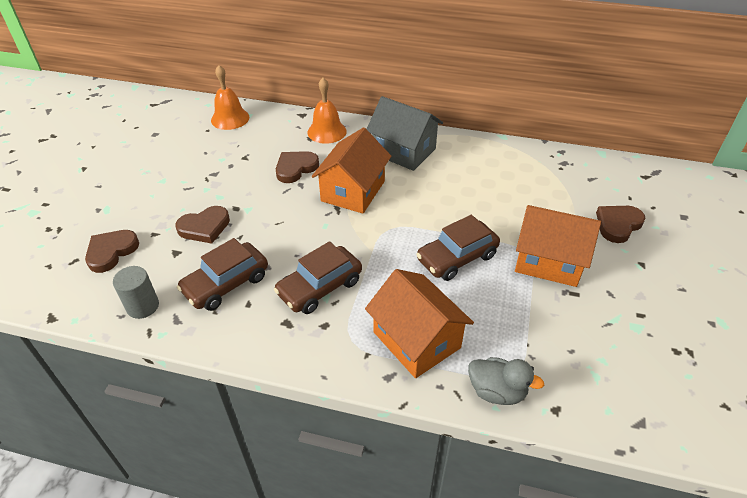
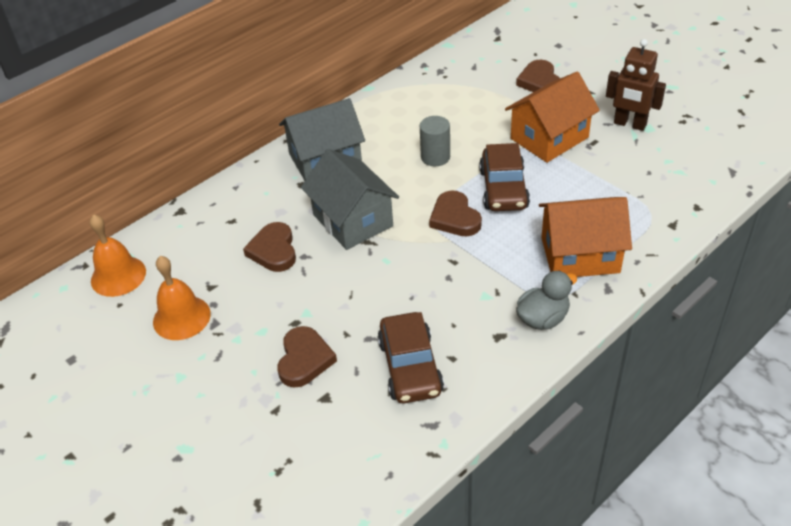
camera: 55 degrees left, 0 degrees up
brown heart [85,230,139,273] -> brown heart moved to [429,191,482,236]
grey cylinder [113,266,159,319] -> grey cylinder moved to [420,116,450,166]
brown car [274,241,362,314] -> none
orange bell [307,78,347,144] -> orange bell moved to [153,256,211,340]
orange house [312,127,391,214] -> grey house [301,149,399,250]
grey duck [468,357,544,405] -> grey duck moved to [516,271,577,330]
none -> brown robot [606,39,666,131]

